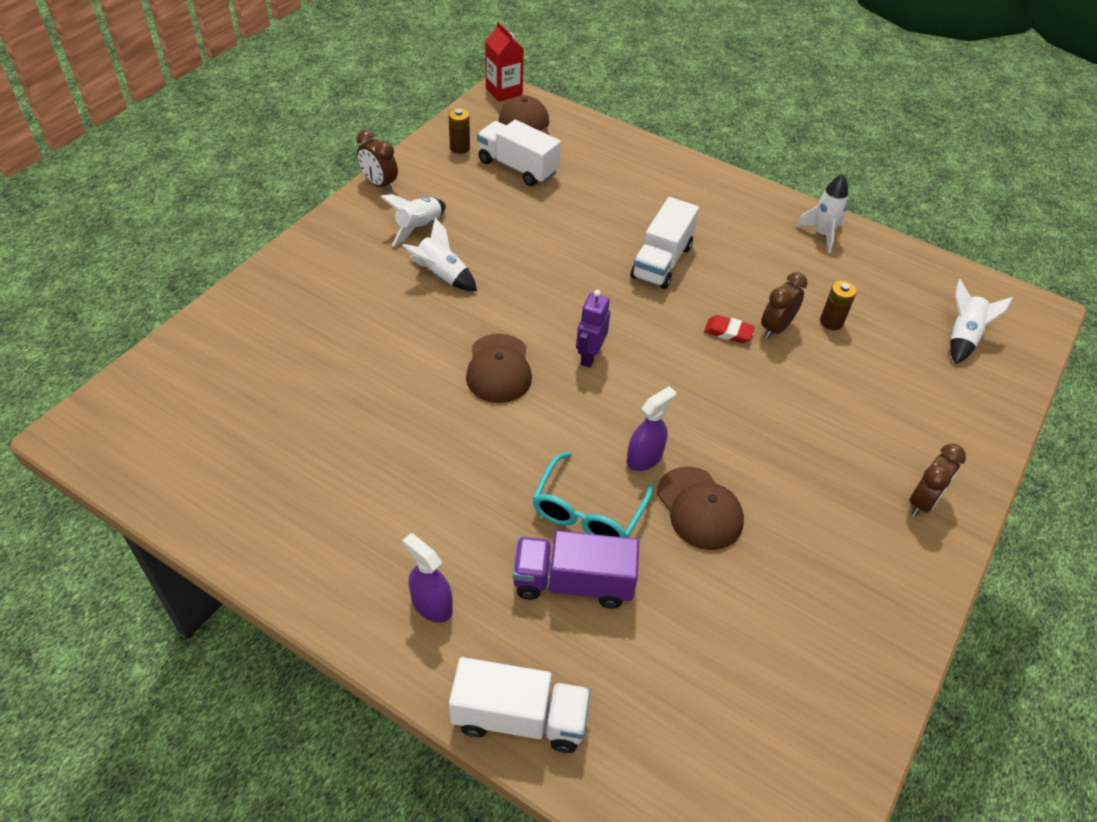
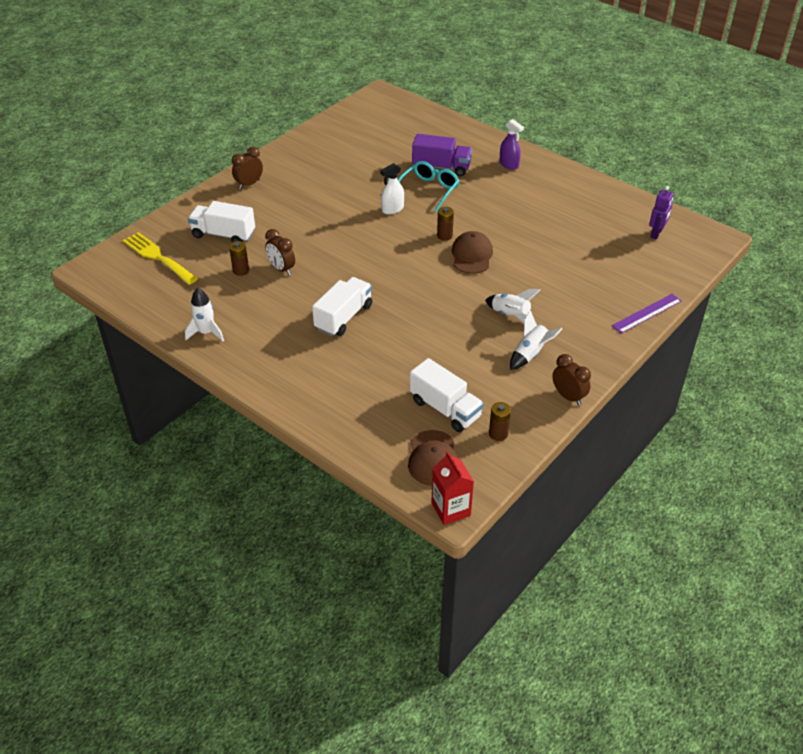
camera: 170 degrees left, 5 degrees down
white truck [449,657,590,753] -> white truck moved to [188,201,255,242]
purple robot [576,290,610,368] -> purple robot moved to [649,186,674,240]
purple spray bottle [627,387,676,471] -> white spray bottle [380,163,404,214]
brown cap [657,466,744,550] -> none
red eraser [704,315,755,343] -> none
brown clock [761,272,808,339] -> brown clock turned 90 degrees clockwise [265,229,295,275]
white rocket [950,279,1013,364] -> yellow fork [123,232,198,285]
none -> brown battery [437,207,454,241]
none -> purple ruler [612,294,682,333]

